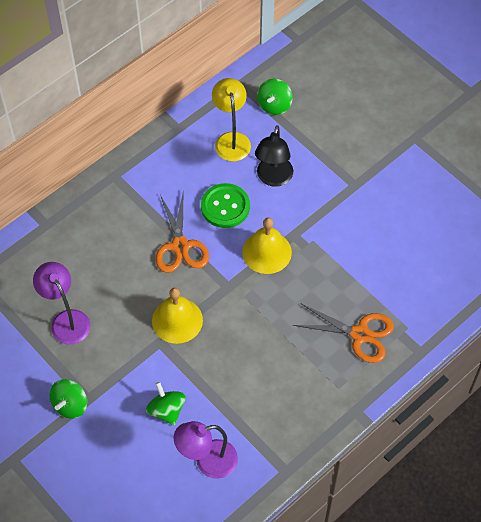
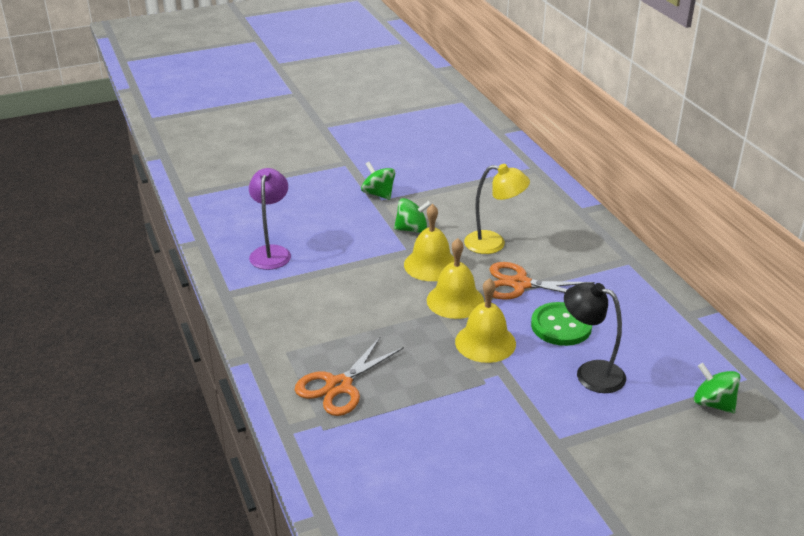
camera: 110 degrees right, 25 degrees down
purple lamp [33,262,90,345] -> none
green spinning top [146,382,186,426] -> green spinning top moved to [394,198,432,233]
yellow lamp [212,78,251,161] -> yellow lamp moved to [464,164,530,254]
none -> yellow bell [427,238,484,319]

